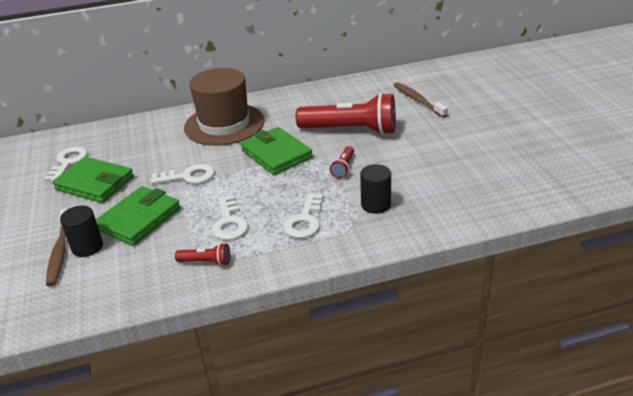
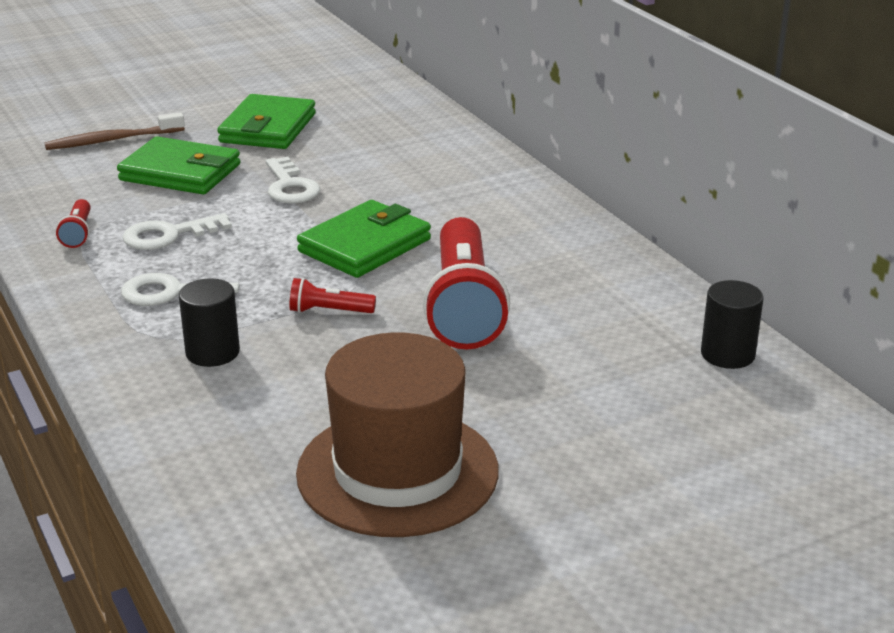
camera: 75 degrees right, 5 degrees down
white key [44,146,88,181] -> none
black cylinder [60,206,103,257] -> black cylinder moved to [701,280,764,369]
brown hat [184,68,265,146] -> brown hat moved to [296,332,499,537]
brown toothbrush [394,82,448,118] -> none

